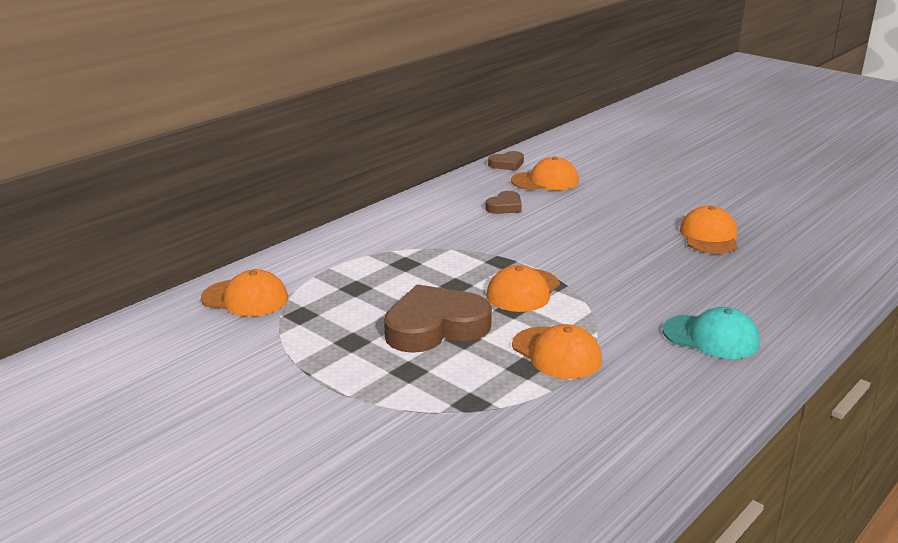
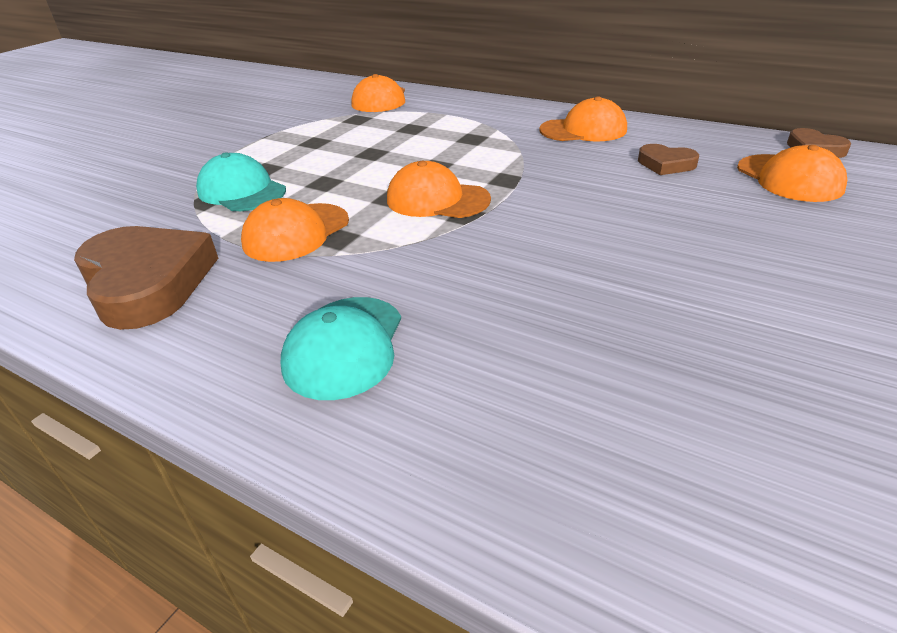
camera: 80 degrees right, 10 degrees up
brown heart [384,284,492,353] -> brown heart moved to [74,226,218,330]
orange cap [680,206,738,254] -> orange cap moved to [539,96,627,141]
none -> turquoise cap [196,152,286,211]

